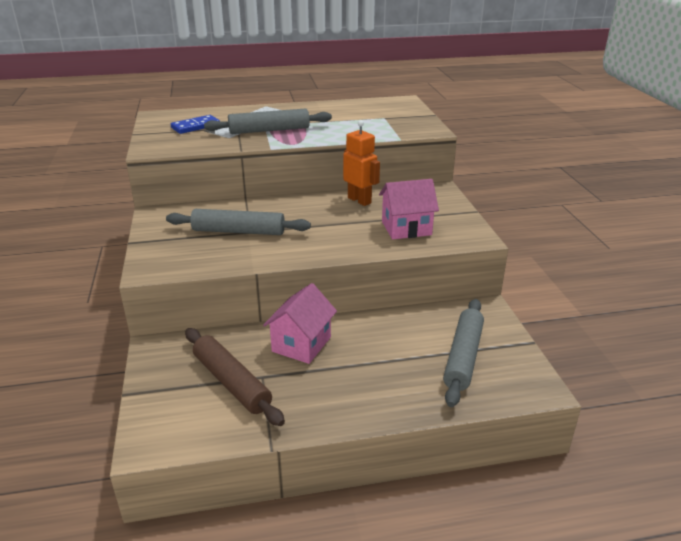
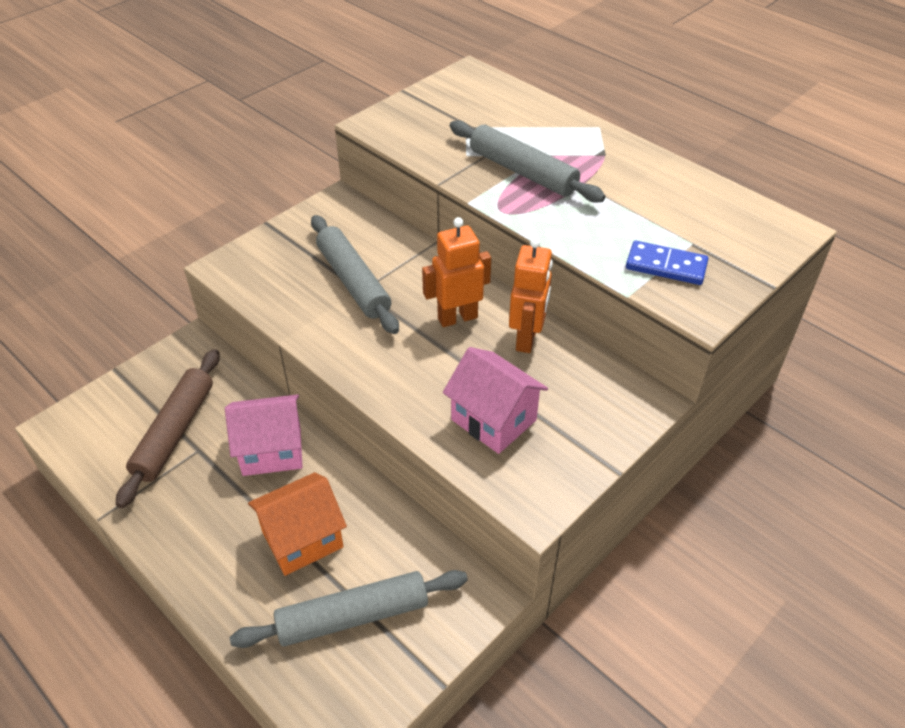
camera: 55 degrees right, 15 degrees up
blue domino [171,115,220,134] -> blue domino moved to [626,241,708,285]
none -> orange house [248,472,347,576]
none -> orange robot [422,217,491,327]

